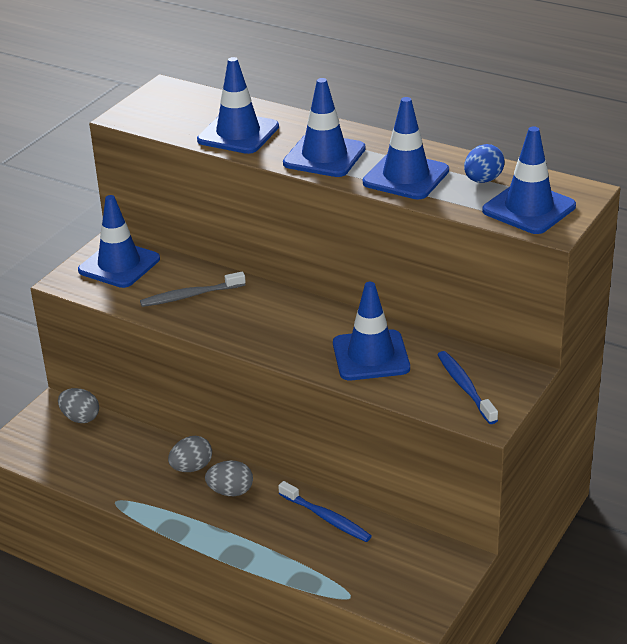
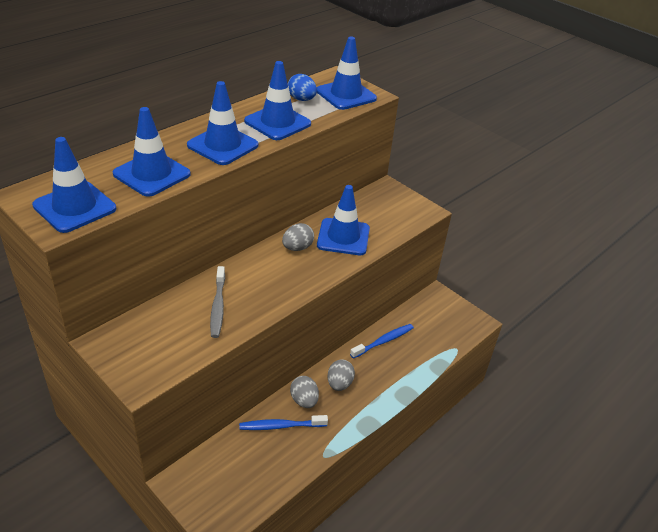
camera: 80 degrees left, 5 degrees up
grey egg [58,388,99,423] -> grey egg moved to [282,223,314,251]
blue traffic cone [78,195,160,288] -> blue traffic cone moved to [32,137,116,233]
blue toothbrush [437,351,498,424] -> blue toothbrush moved to [239,415,328,430]

